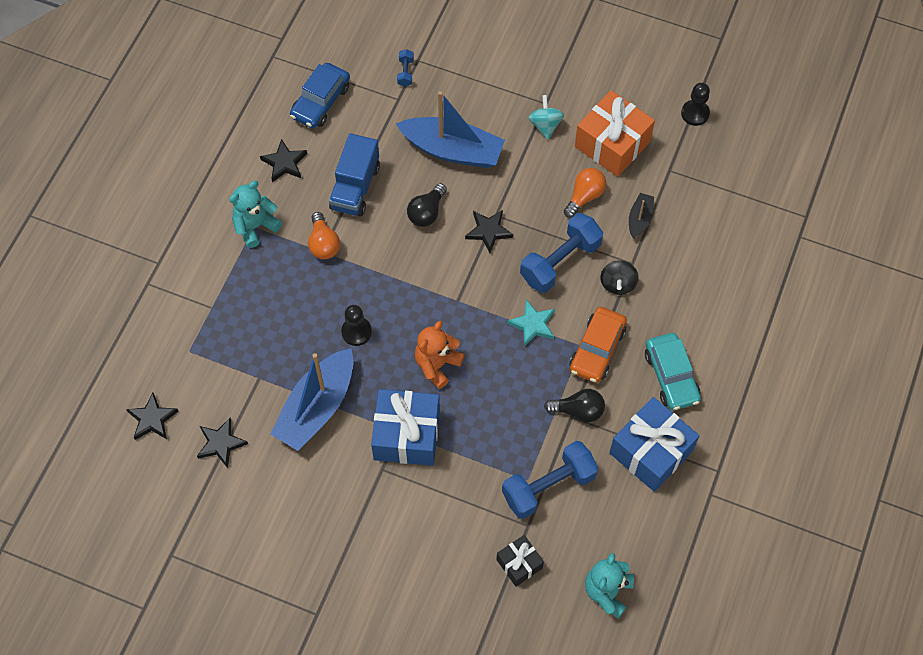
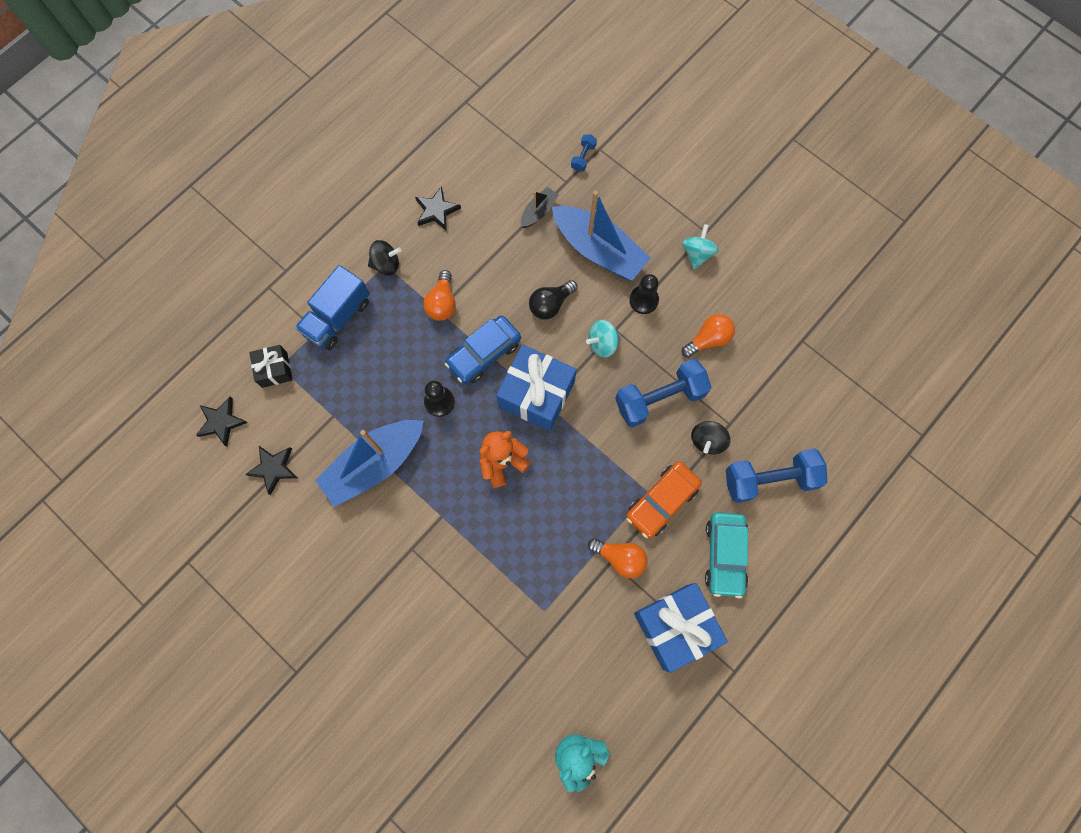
camera: 20 degrees right, 10 degrees up
turquoise teddy bear [229,181,282,248] -> black spinning top [368,240,402,275]
blue car [290,63,350,128] -> blue car moved to [445,315,521,384]
blue truck [329,133,380,216] -> blue truck moved to [295,265,370,350]
blue gift [371,389,440,466] -> blue gift moved to [496,344,577,431]
black star [465,210,513,253] -> turquoise spinning top [586,320,620,358]
black gift [496,535,544,587] -> black gift moved to [249,345,292,388]
blue dumbbell [502,441,598,519] -> blue dumbbell moved to [726,448,827,503]
turquoise star [507,300,555,347] -> none
black light bulb [544,389,605,422] -> orange light bulb [588,538,647,578]
orange gift [575,90,655,177] -> none
black boat [629,193,654,239] -> black boat moved to [521,187,558,228]
black pawn [681,83,710,126] -> black pawn moved to [629,274,659,314]

